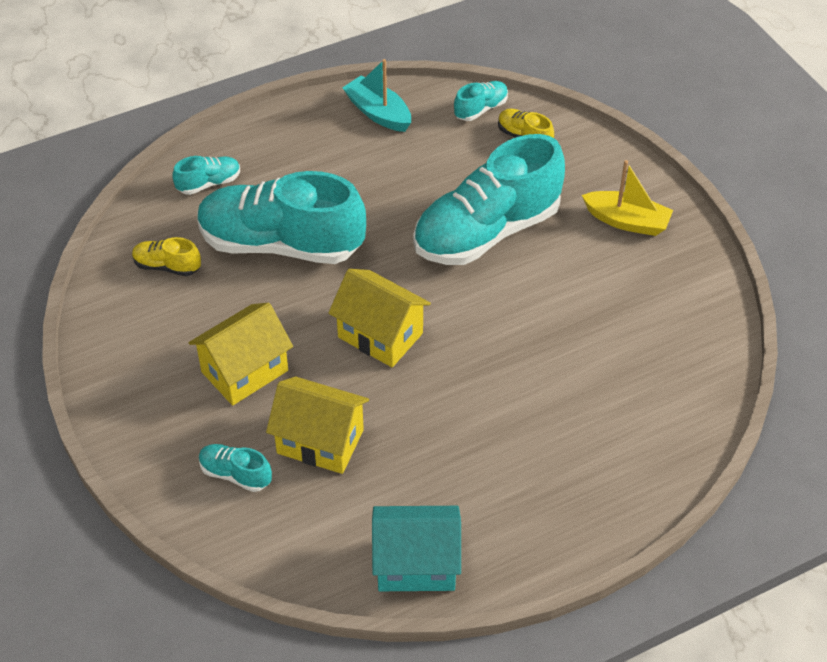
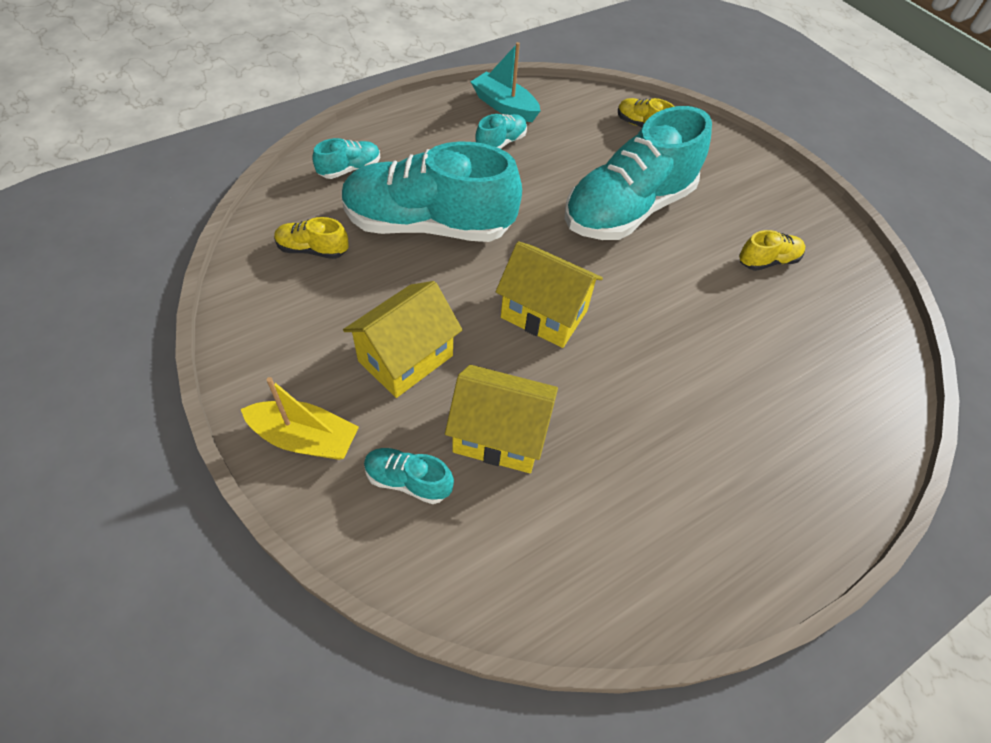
camera: 10 degrees left, 5 degrees up
turquoise house [372,506,461,591] -> none
turquoise shoe [454,81,508,121] -> turquoise shoe moved to [475,114,527,149]
yellow boat [582,160,673,236] -> yellow boat moved to [241,377,359,460]
none -> yellow shoe [739,230,805,271]

